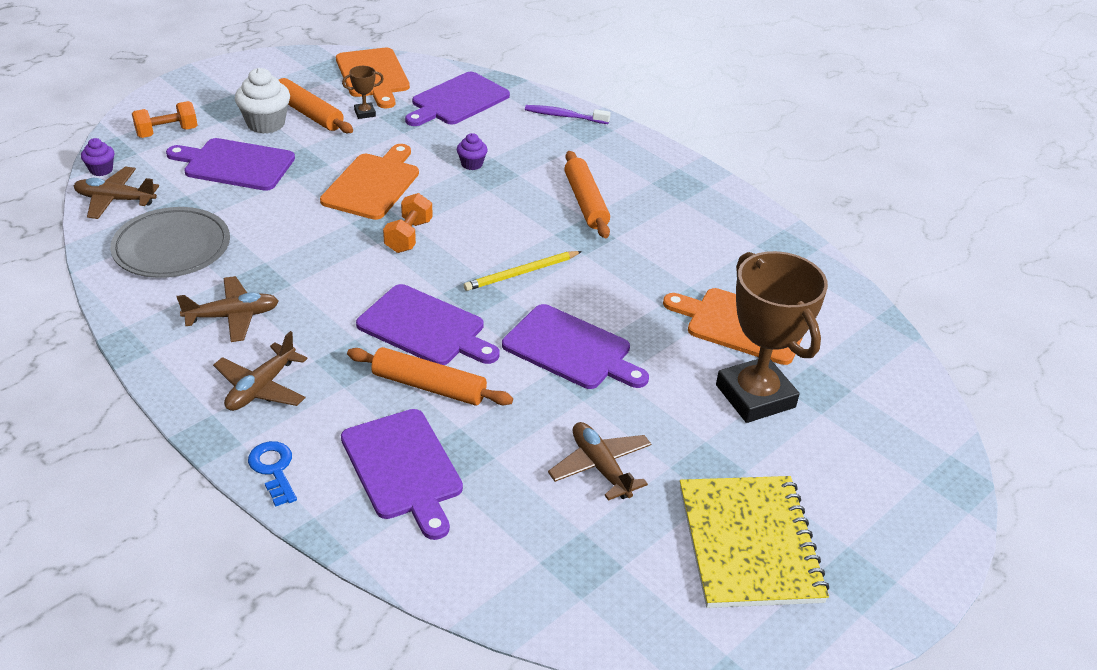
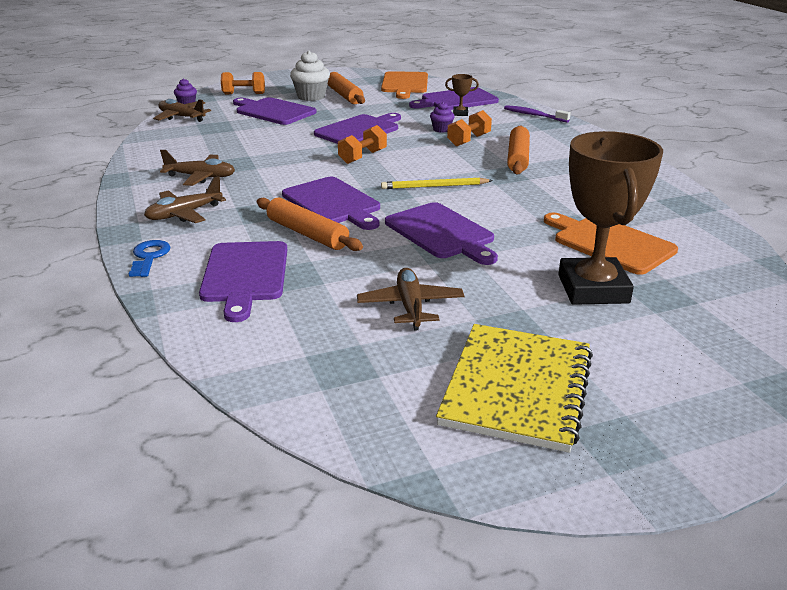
camera: 25 degrees right, 10 degrees down
grey plate [110,207,230,278] -> none
orange cutting board [320,144,419,220] -> purple cutting board [314,113,401,144]
brown trophy [342,66,384,119] -> brown trophy moved to [445,74,479,116]
none -> orange dumbbell [447,110,492,146]

